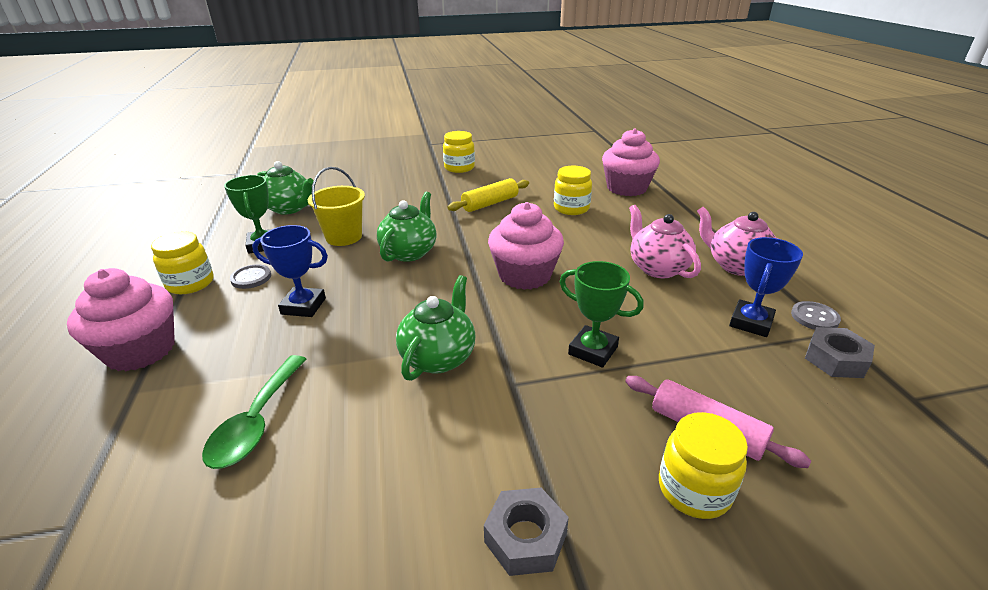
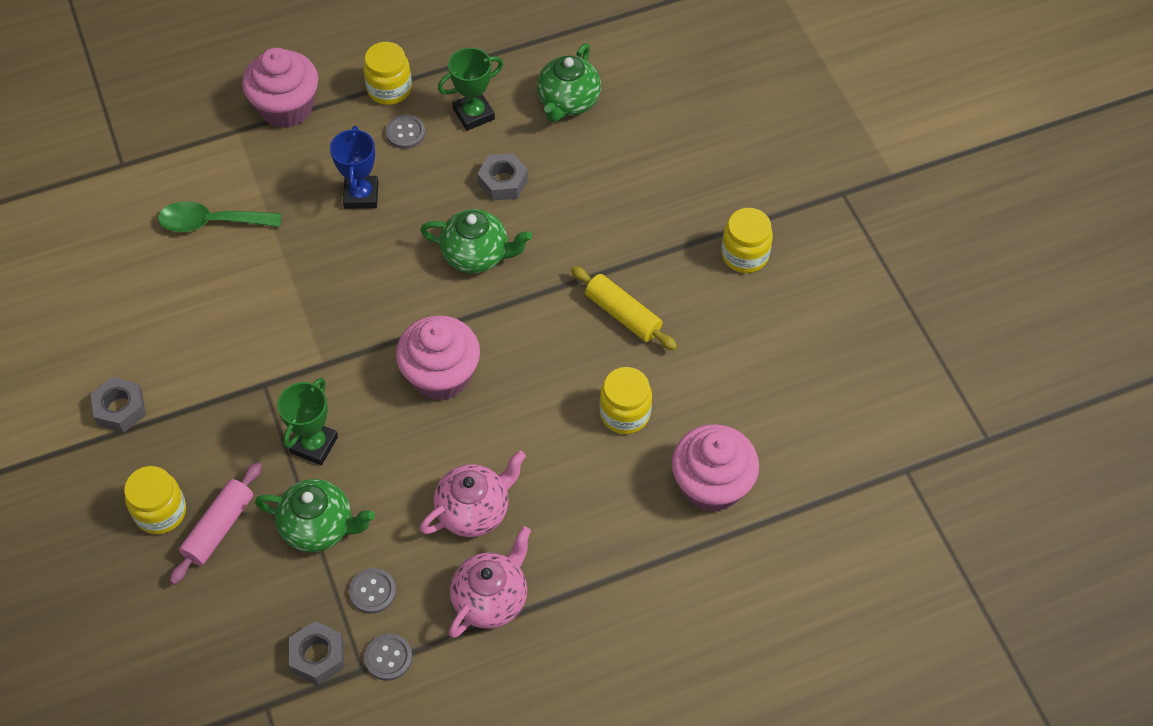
camera: 80 degrees right, 25 degrees up
yellow bucket [308,167,365,246] -> grey nut [477,153,528,201]
green teapot [396,275,476,381] -> green teapot moved to [255,479,375,552]
blue trophy [729,237,803,337] -> grey button [349,568,396,614]

